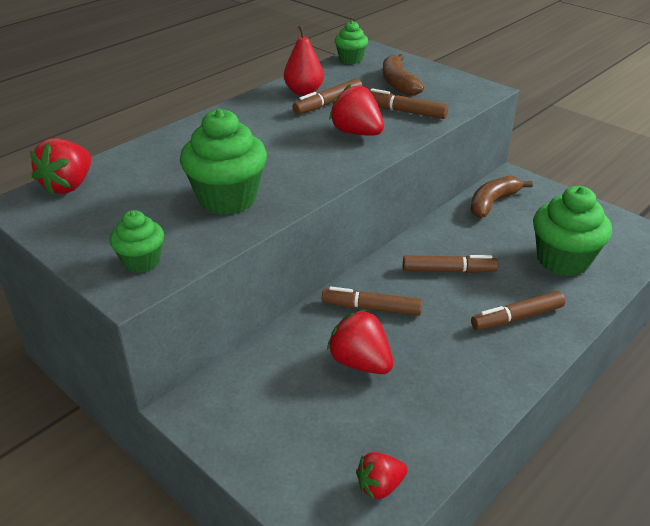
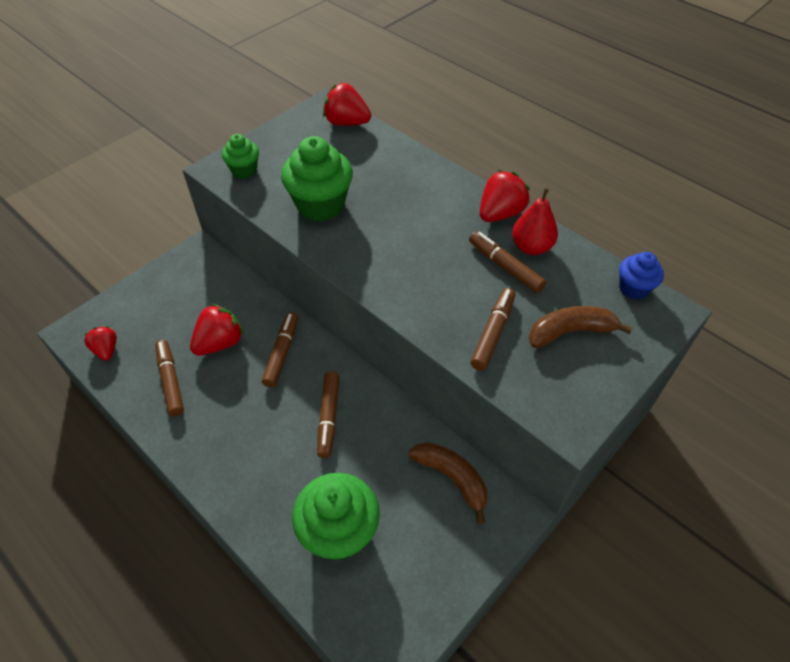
camera: 90 degrees right, 15 degrees up
red strawberry [329,84,384,136] -> red strawberry moved to [480,170,530,222]
green cupcake [335,21,368,64] -> blue cupcake [619,252,664,300]
brown marker [471,291,565,330] -> brown marker moved to [155,340,184,416]

